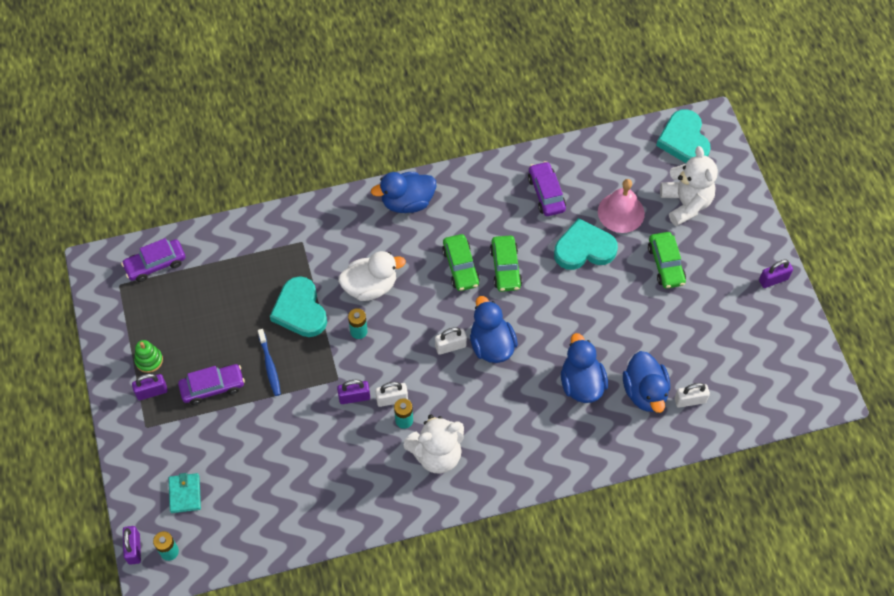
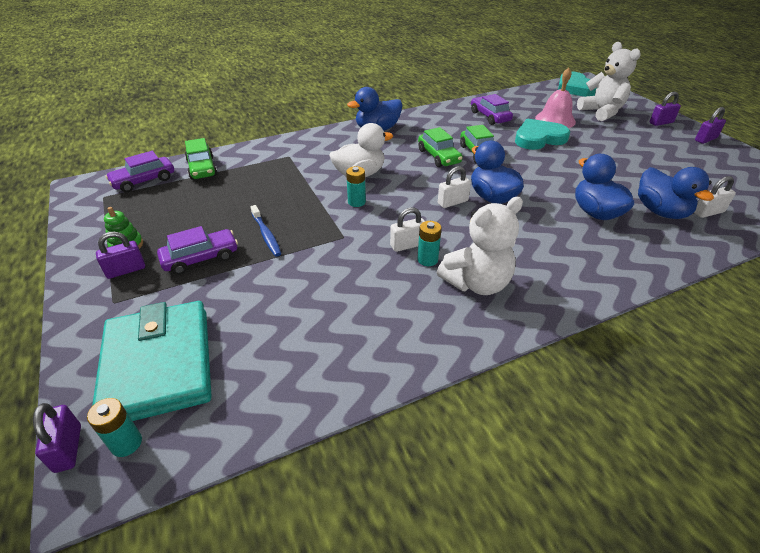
camera: 10 degrees left, 20 degrees down
turquoise wallet [169,473,201,513] -> turquoise wallet [92,301,212,421], size x2.33
turquoise heart [270,276,327,337] -> none
purple padlock [337,380,370,404] -> purple padlock moved to [650,92,681,126]
green car [648,232,686,289] -> green car moved to [185,138,217,180]

